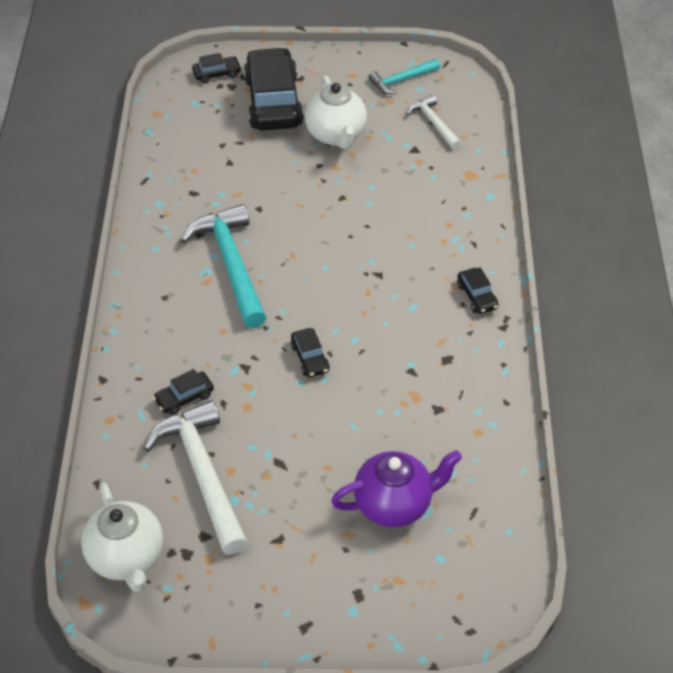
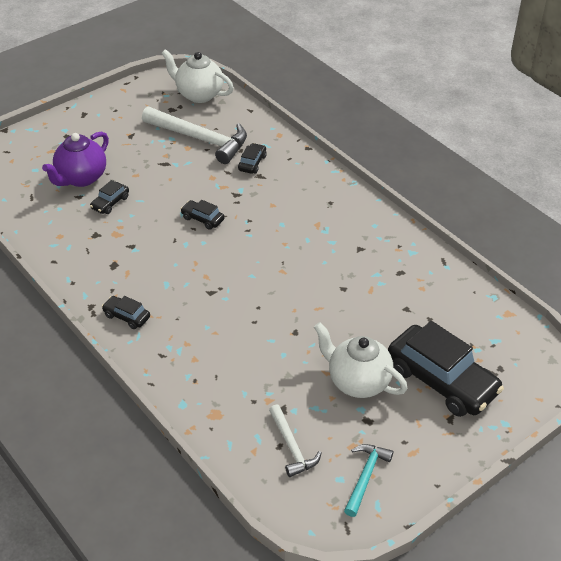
camera: 140 degrees right, 5 degrees down
turquoise hammer [181,204,267,328] -> none
black car [192,53,241,84] -> black car moved to [90,180,129,214]
white hammer [407,94,461,150] -> white hammer turned 45 degrees clockwise [269,404,321,477]

